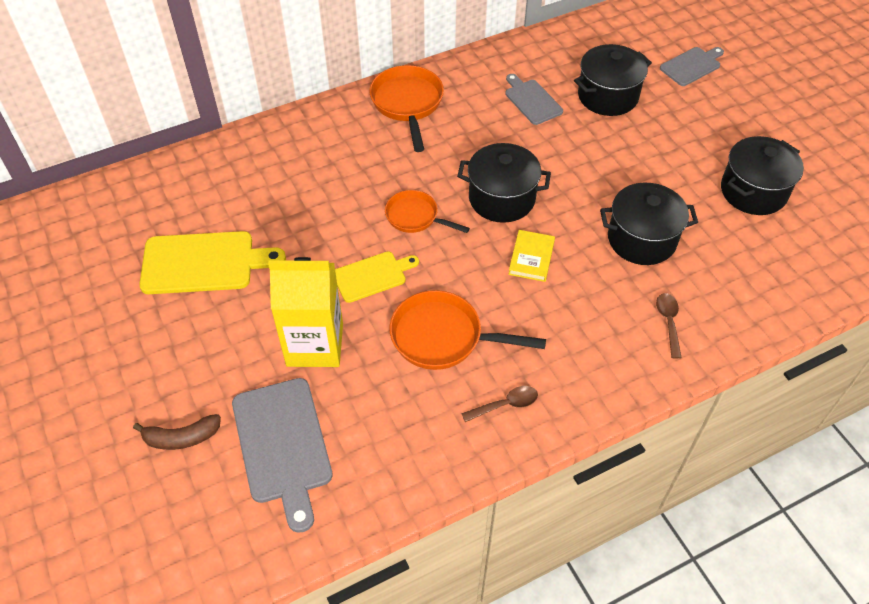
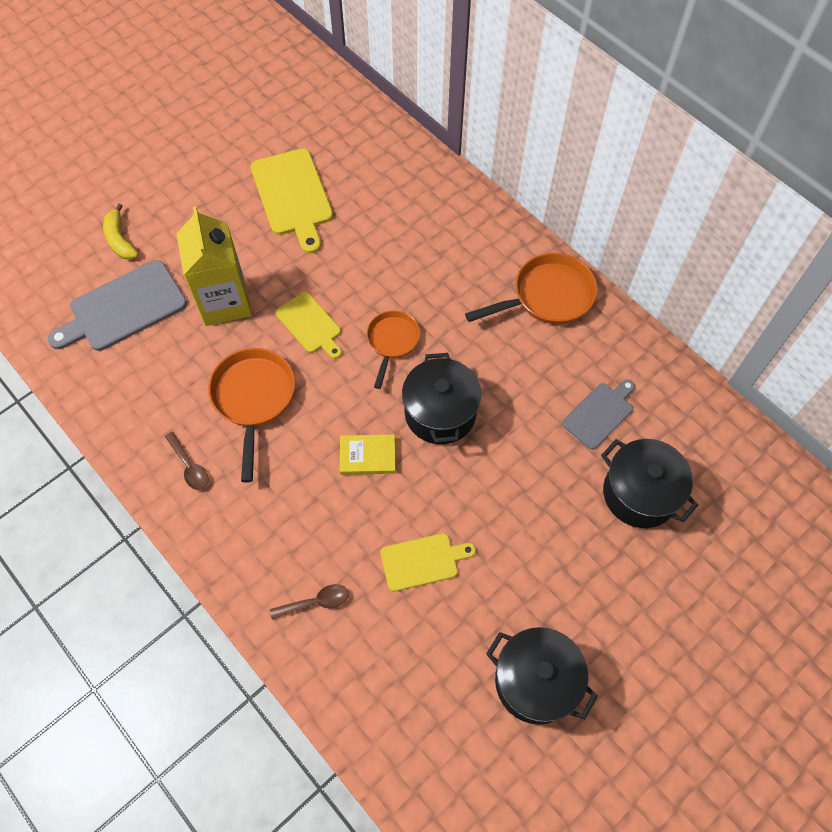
camera: 75 degrees right, 10 degrees up
brown banana [133,414,221,450] -> yellow banana [103,204,139,259]
black pot [600,183,698,265] -> yellow cutting board [380,533,476,592]
grey cutting board [660,47,724,86] -> none

